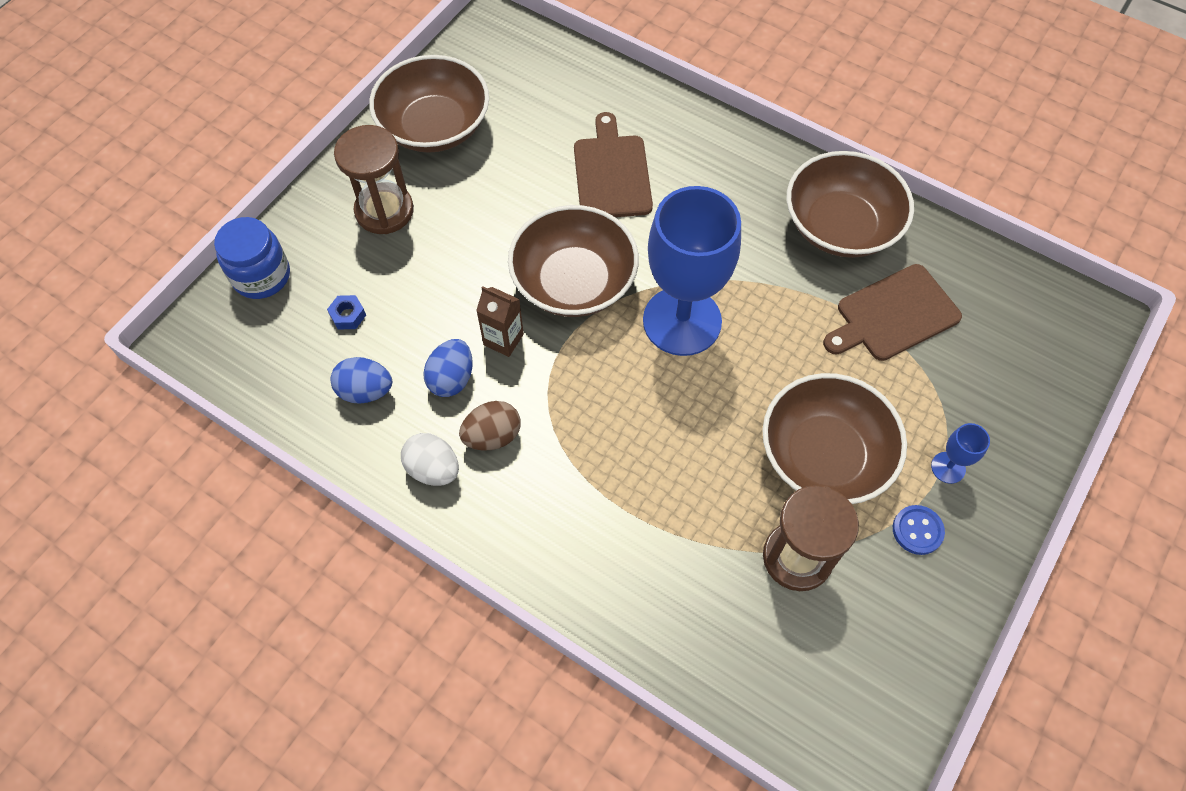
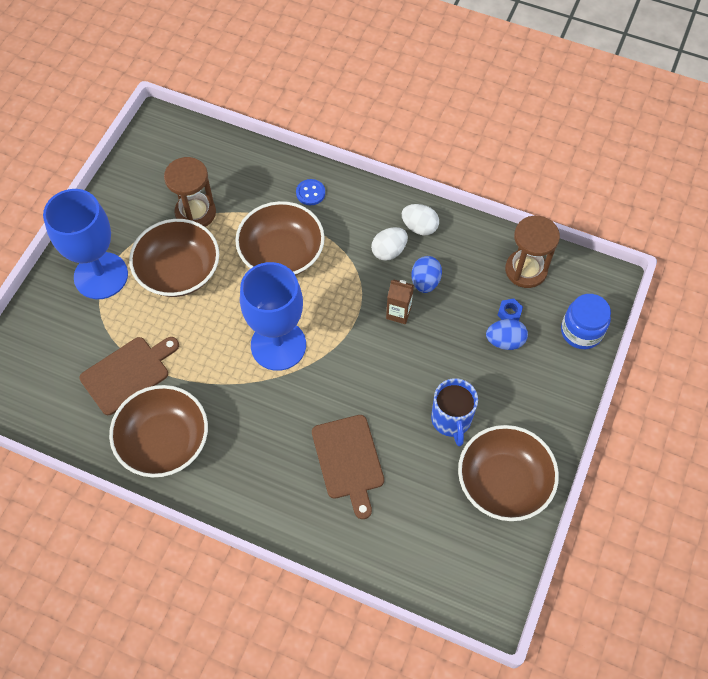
camera: 170 degrees right, 0 degrees up
blue egg [330,357,392,404] -> blue egg moved to [486,319,528,350]
brown hourglass [334,125,414,234] -> brown hourglass moved to [505,216,560,288]
brown egg [459,401,521,451] -> white egg [371,227,408,261]
brown bowl [508,205,639,317] -> brown bowl moved to [235,201,325,276]
blue button [893,505,945,555] -> blue button moved to [296,179,325,205]
blue goblet [931,423,990,484] -> blue goblet [43,189,128,299], size x2.50
none -> blue mug [431,378,478,446]

